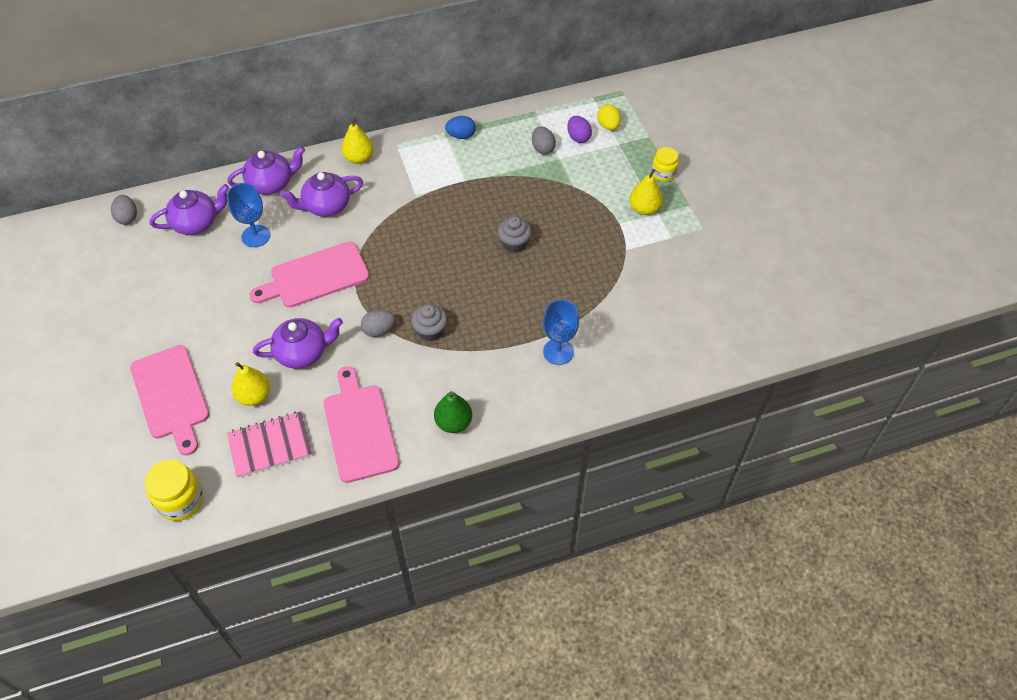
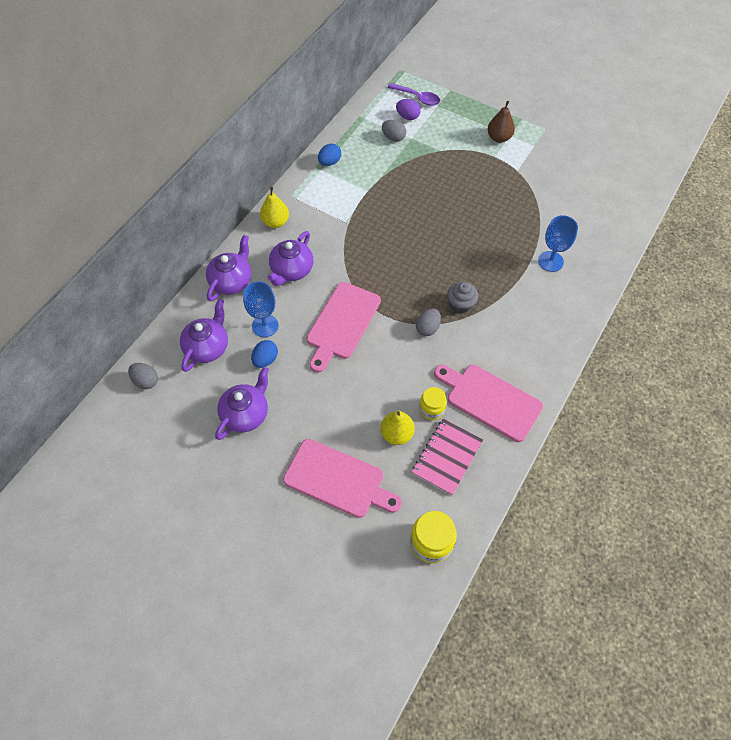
camera: 40 degrees left, 5 degrees up
purple teapot [253,318,343,369] -> purple teapot moved to [215,367,269,440]
green pear [434,391,472,433] -> none
grey cupcake [498,216,532,253] -> none
yellow egg [597,104,621,130] -> purple spoon [388,83,440,106]
yellow pear [629,169,663,215] -> brown pear [488,101,515,143]
yellow jar [652,147,679,182] -> yellow jar moved to [419,387,447,420]
none -> blue egg [251,340,278,368]

